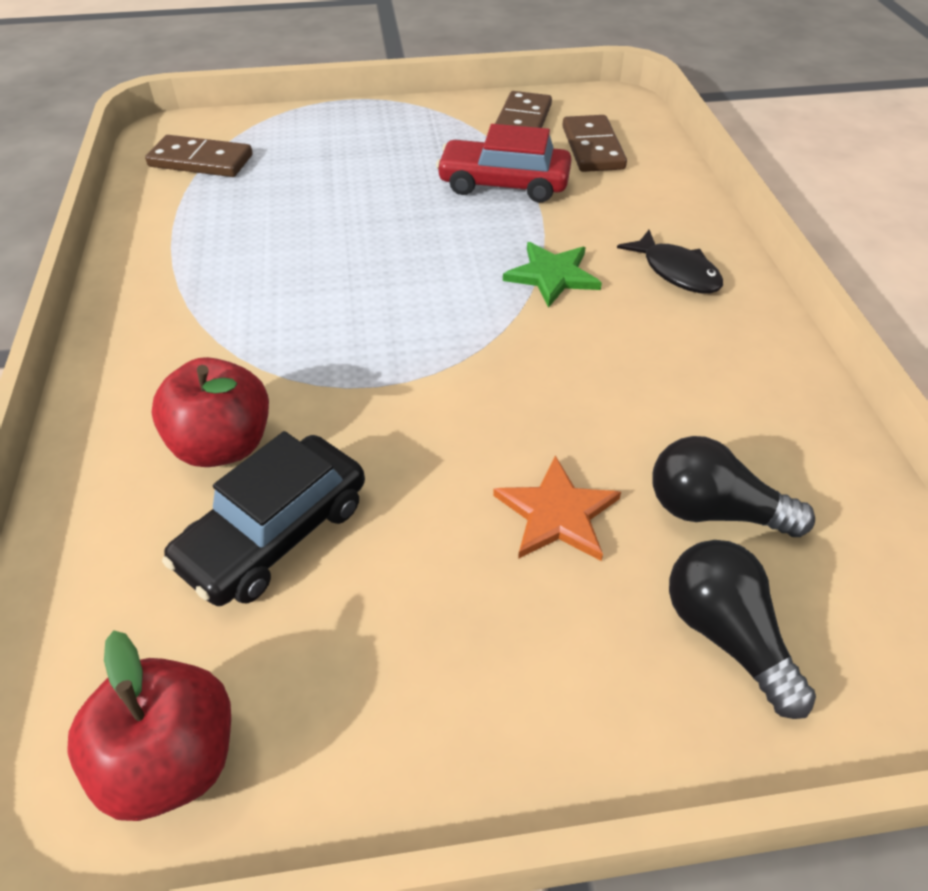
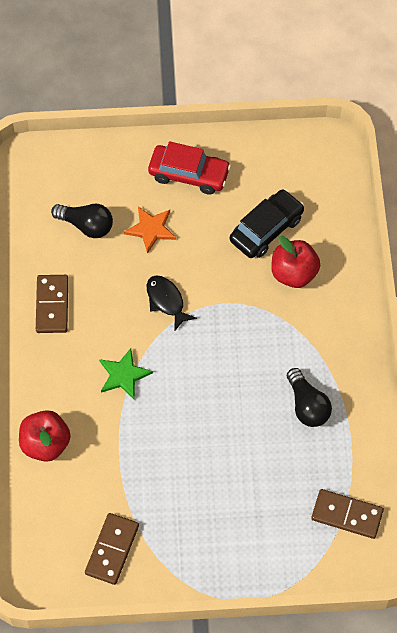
camera: 175 degrees left, 15 degrees up
red apple [67,630,231,821] -> red apple moved to [19,410,71,462]
red car [436,124,572,203] -> red car moved to [148,141,231,195]
brown domino [562,115,627,172] -> brown domino moved to [36,275,68,333]
black fish [617,230,723,294] -> black fish moved to [147,276,197,331]
black light bulb [669,540,816,719] -> black light bulb moved to [287,368,332,427]

